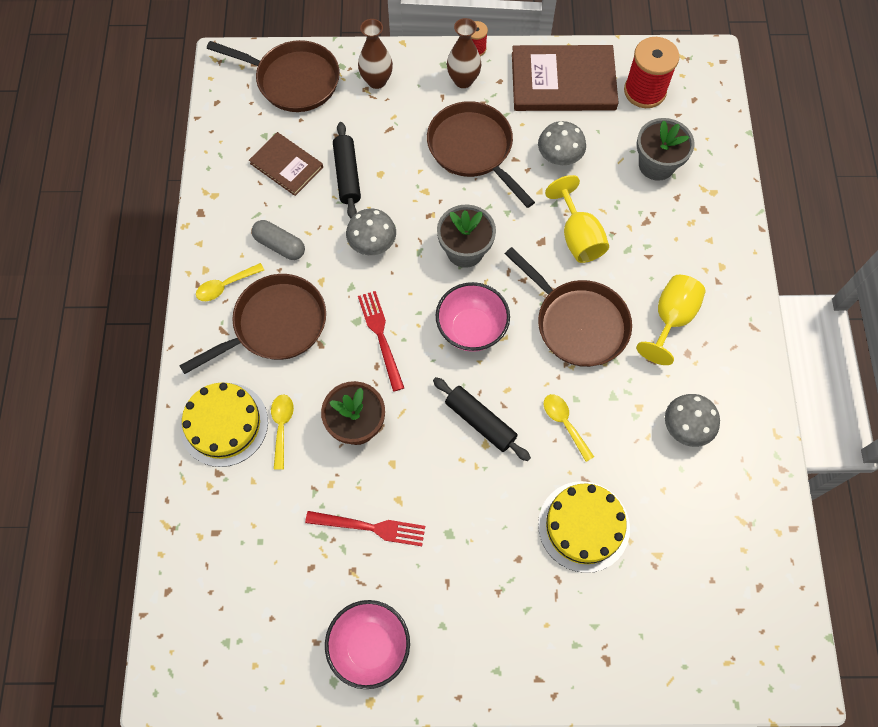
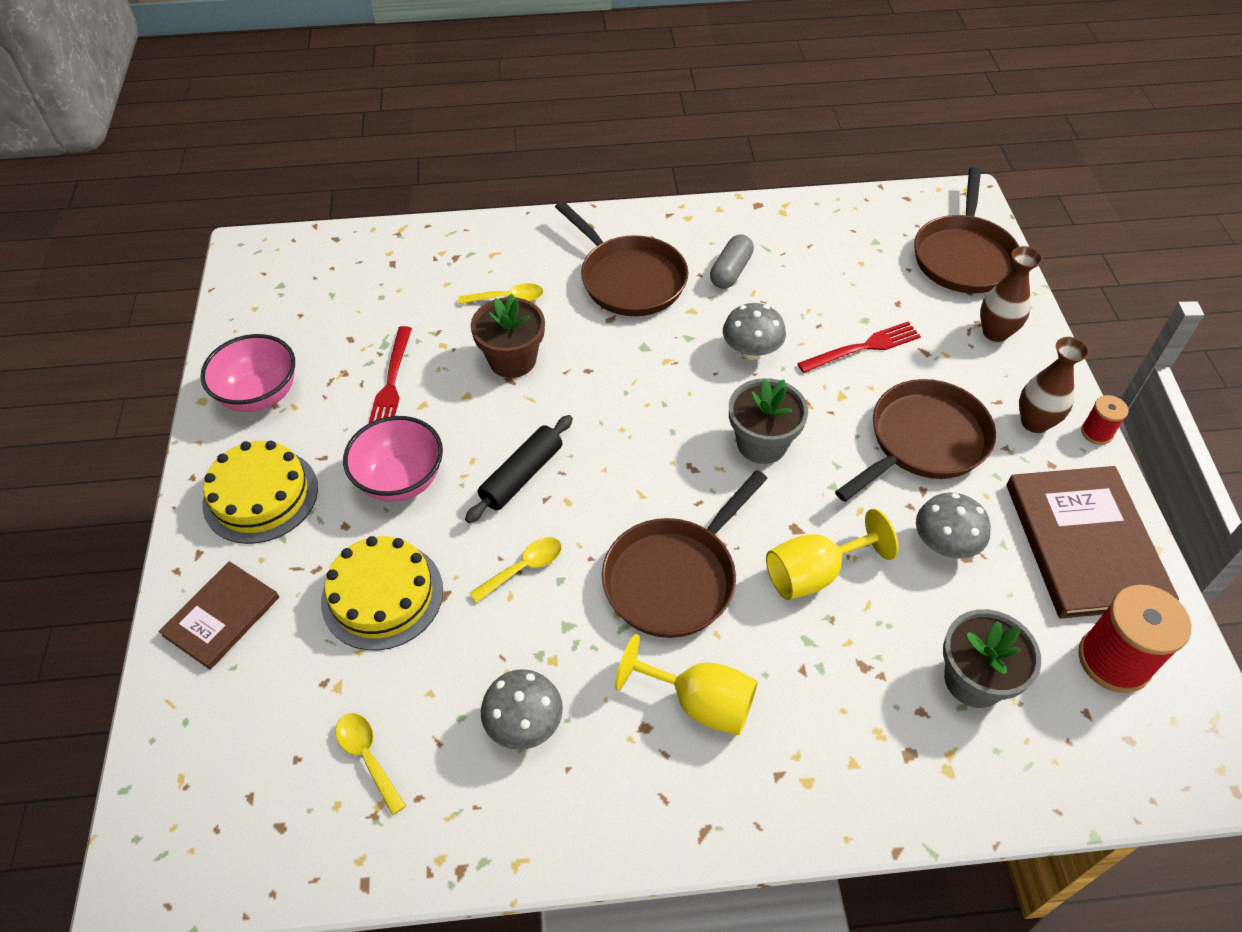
camera: 85 degrees right, 15 degrees down
yellow cake [180,383,268,467] -> yellow cake moved to [203,441,318,544]
yellow spoon [196,263,264,301] -> yellow spoon moved to [335,713,406,815]
brown book [249,132,323,196] -> brown book moved to [159,561,279,669]
black rolling pin [333,122,361,218] -> none
red fork [358,291,404,392] -> red fork moved to [797,321,921,373]
pink bowl [436,282,510,352] -> pink bowl moved to [343,416,443,502]

